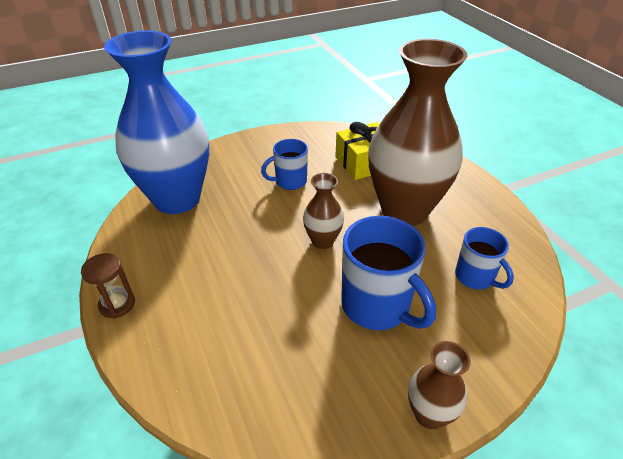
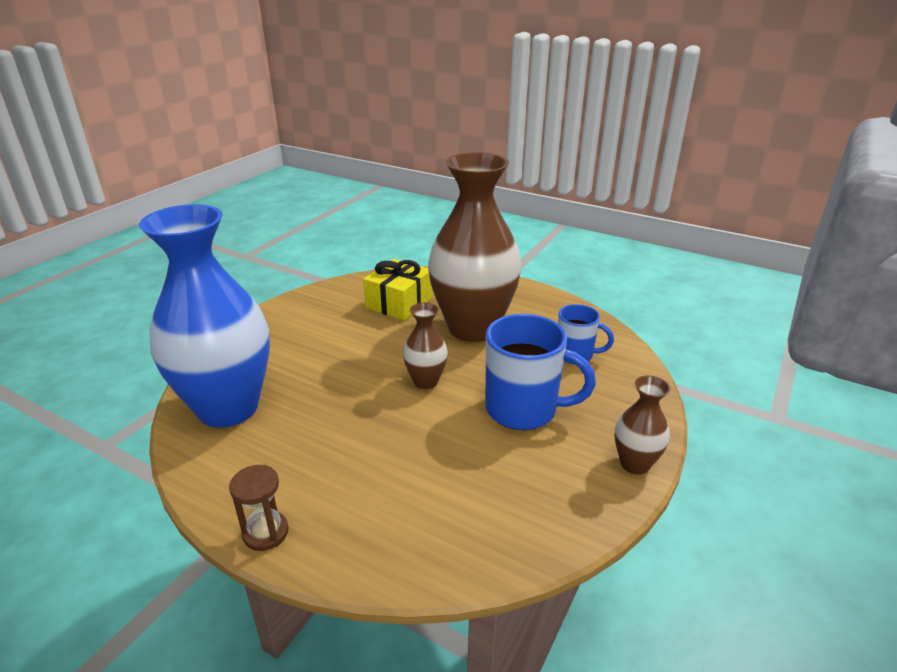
camera: 35 degrees left, 10 degrees down
blue mug [261,139,308,190] -> none

